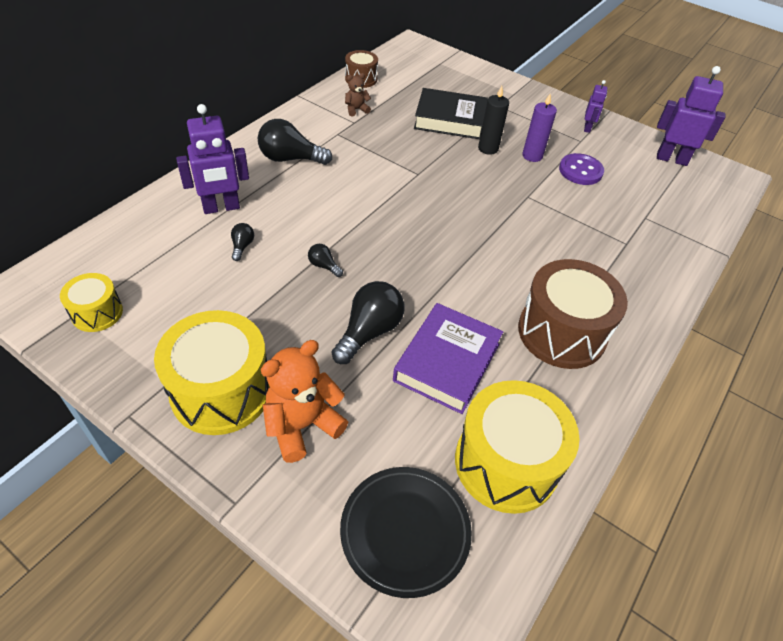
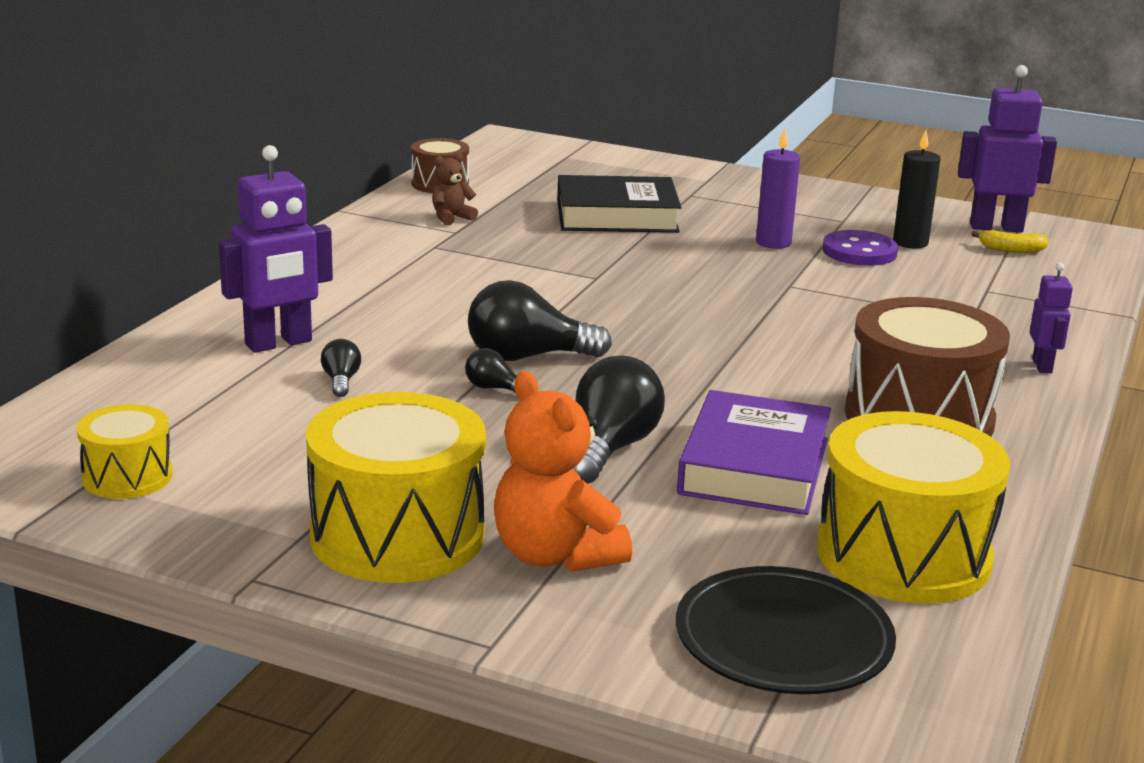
camera: 10 degrees left, 25 degrees down
black light bulb [258,119,332,165] -> black light bulb moved to [468,280,612,361]
orange teddy bear [261,340,348,463] -> orange teddy bear turned 75 degrees counterclockwise [494,371,632,572]
black candle [478,86,509,155] -> black candle moved to [893,130,941,249]
purple robot [584,80,607,133] -> purple robot moved to [1030,263,1073,373]
none -> yellow banana [971,230,1049,253]

